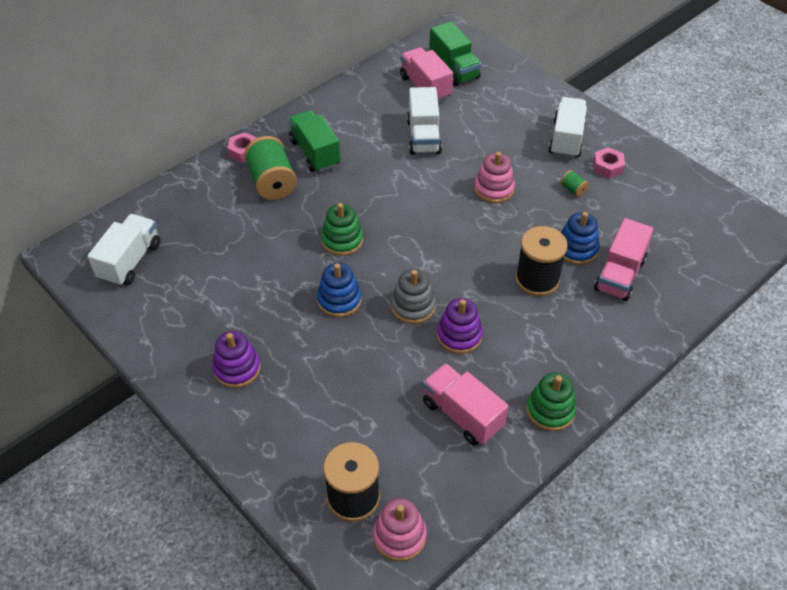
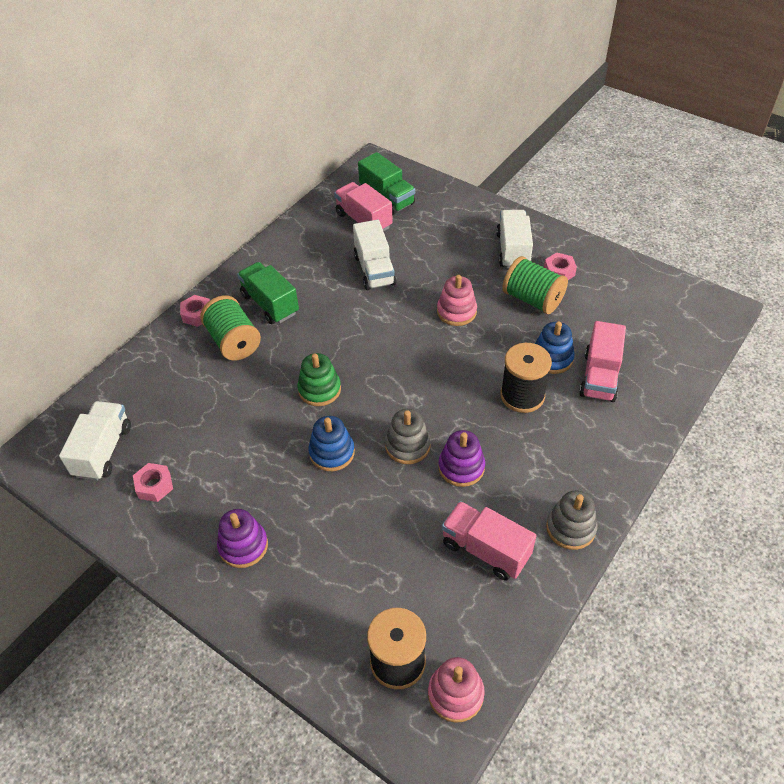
camera: 10 degrees left, 0 degrees up
green stacking toy [526,373,576,431] -> grey stacking toy [546,491,597,550]
green spool [560,170,589,197] -> green spool [502,256,568,314], size x2.30
none -> pink nut [133,463,173,502]

